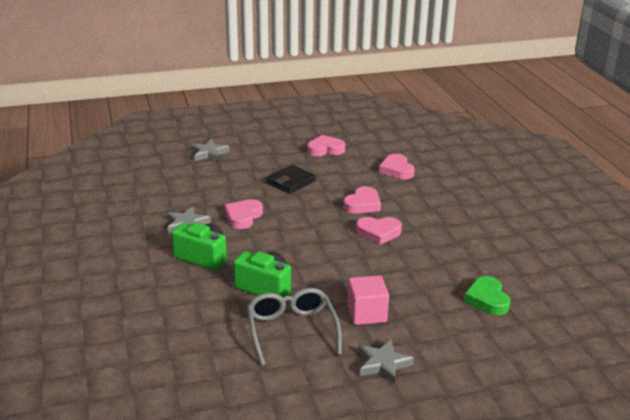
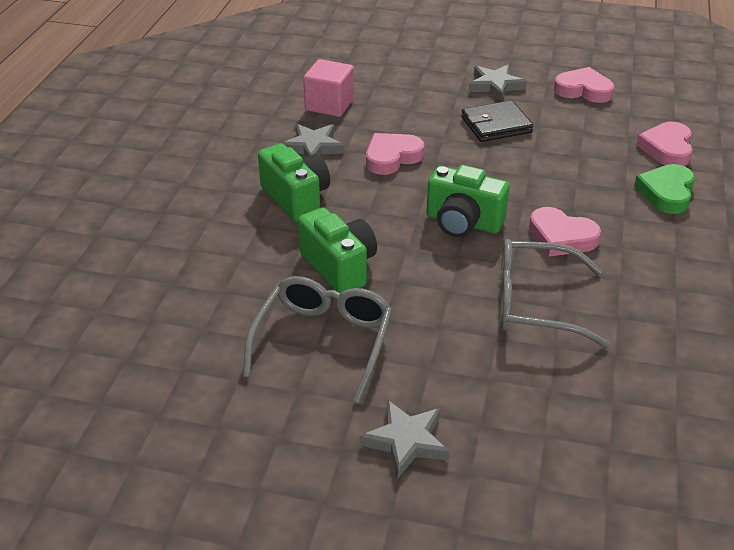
camera: 30 degrees right, 10 degrees up
grey star [191,139,230,162] -> grey star moved to [469,65,527,101]
pink heart [343,186,381,214] -> none
pink cube [347,275,389,325] -> pink cube moved to [303,59,354,117]
green heart [464,276,511,315] -> green heart moved to [634,164,695,214]
none -> green camera [426,165,510,237]
none -> grey glasses [500,239,609,347]

